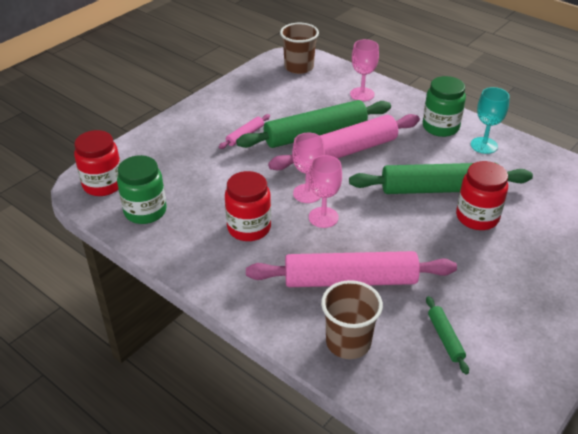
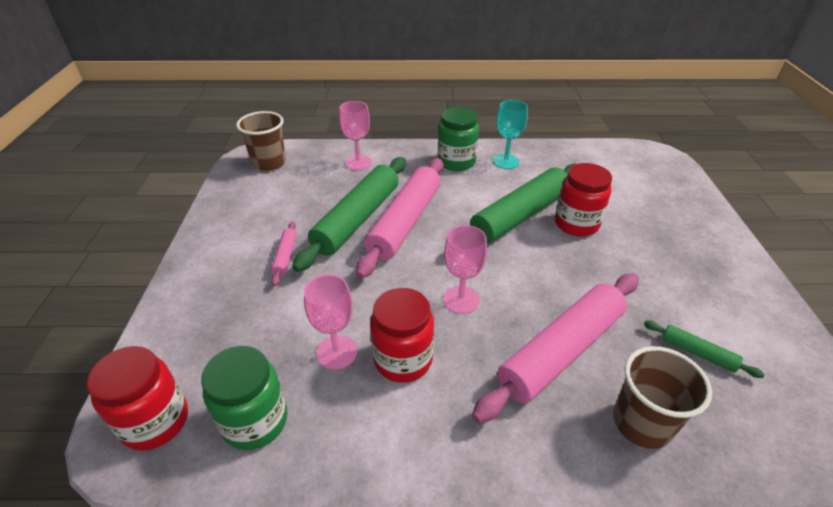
camera: 40 degrees left, 0 degrees up
pink goblet [292,133,325,203] -> pink goblet moved to [304,274,357,369]

